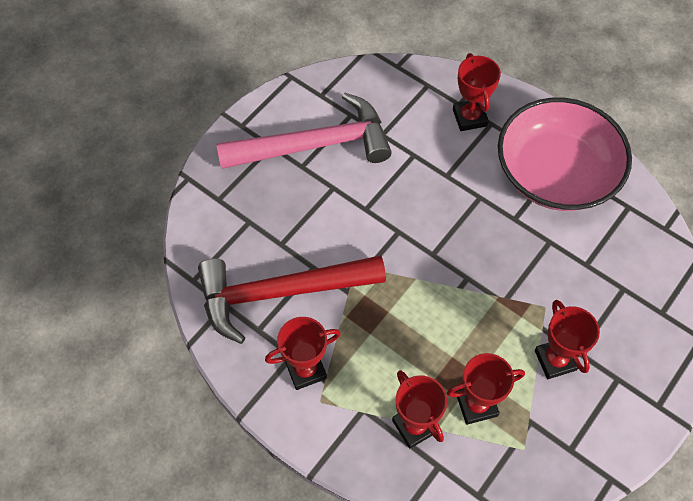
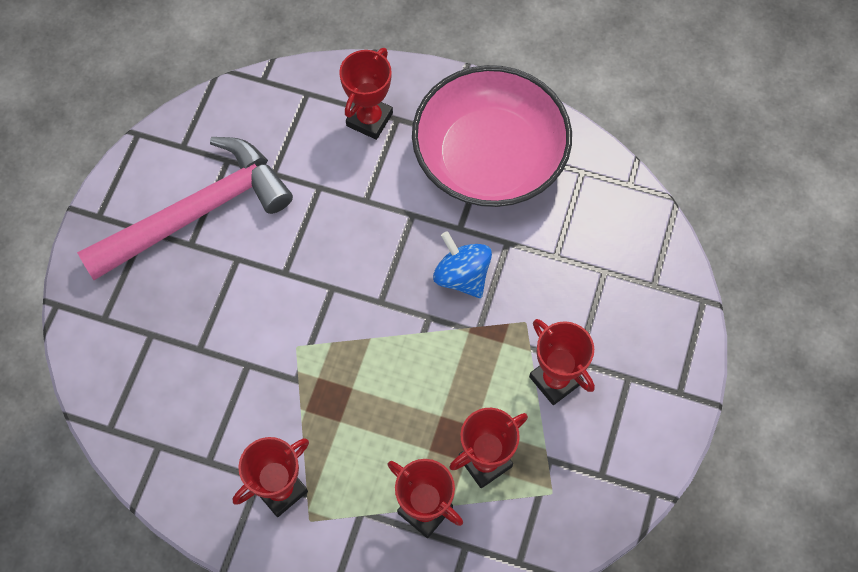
camera: 20 degrees left, 5 degrees up
red hammer [198,255,386,344] -> none
red trophy [453,53,501,131] -> red trophy turned 60 degrees clockwise [339,48,393,140]
none -> blue spinning top [433,231,492,298]

